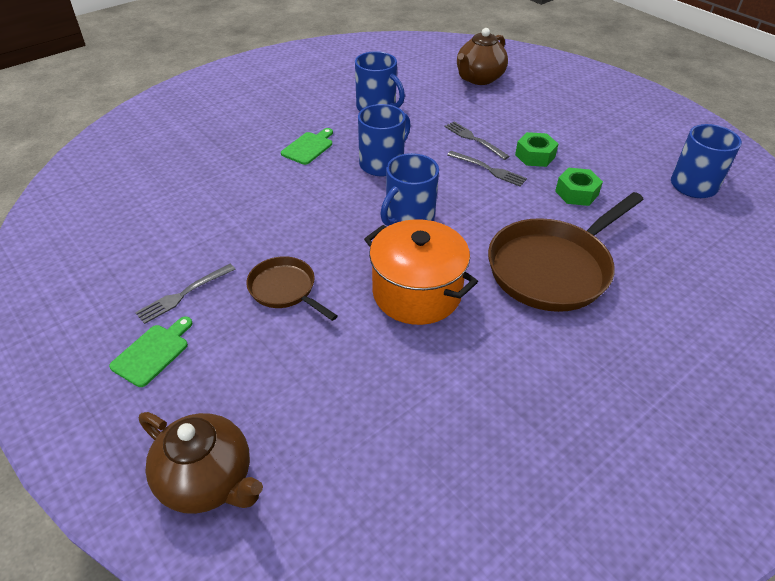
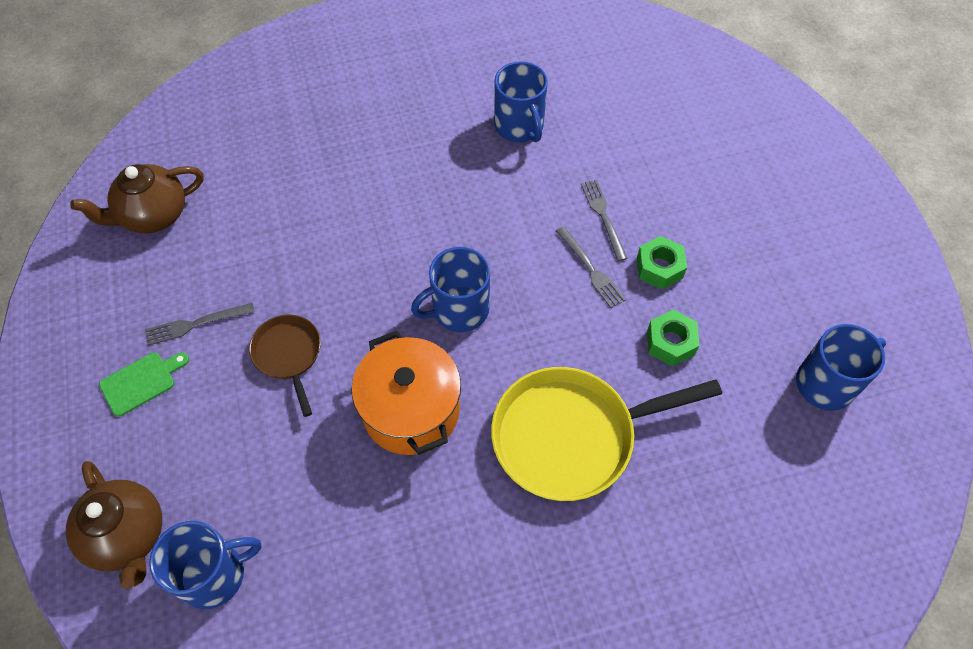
camera: 25 degrees right, 15 degrees up
green cutting board [281,128,333,165] -> none
blue mug [358,104,411,176] -> blue mug moved to [149,521,261,609]
brown teapot [457,28,508,85] -> brown teapot moved to [70,164,204,233]
brown pan [488,192,644,312] -> yellow pan [491,367,722,501]

